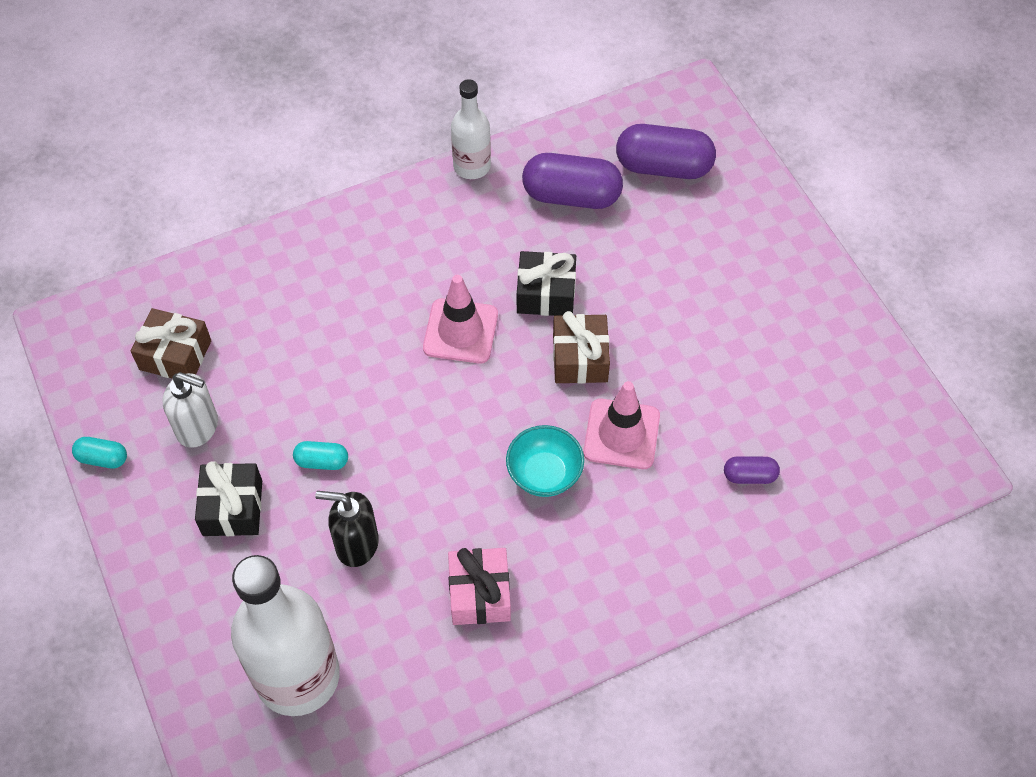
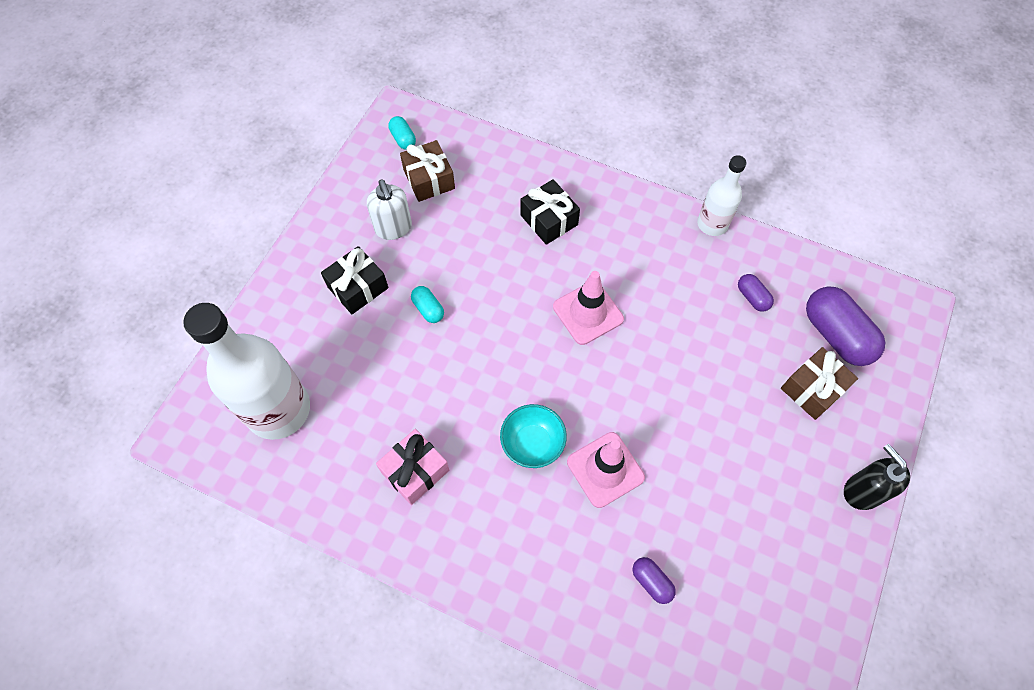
camera: 50 degrees right, 5 degrees up
turquoise capsule [72,437,127,468] -> turquoise capsule moved to [388,116,416,150]
black soap dispenser [315,491,379,567] -> black soap dispenser moved to [844,444,910,510]
black gift [517,251,576,316] -> black gift moved to [520,179,580,245]
purple capsule [522,153,623,209] -> purple capsule [738,274,774,312], size x0.49
brown gift [553,311,610,384] -> brown gift moved to [781,347,858,420]

